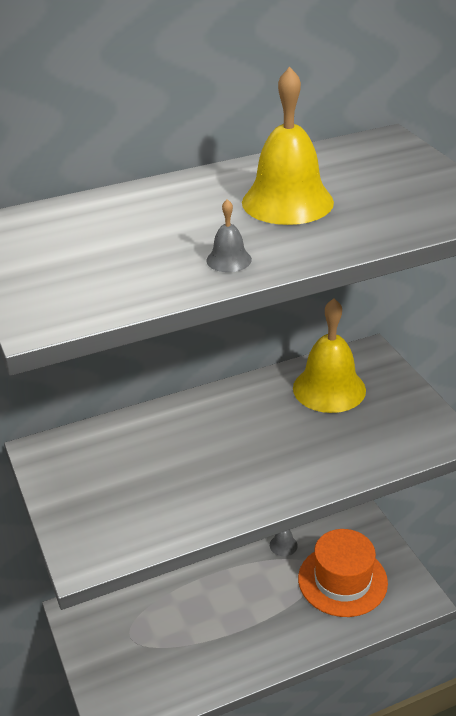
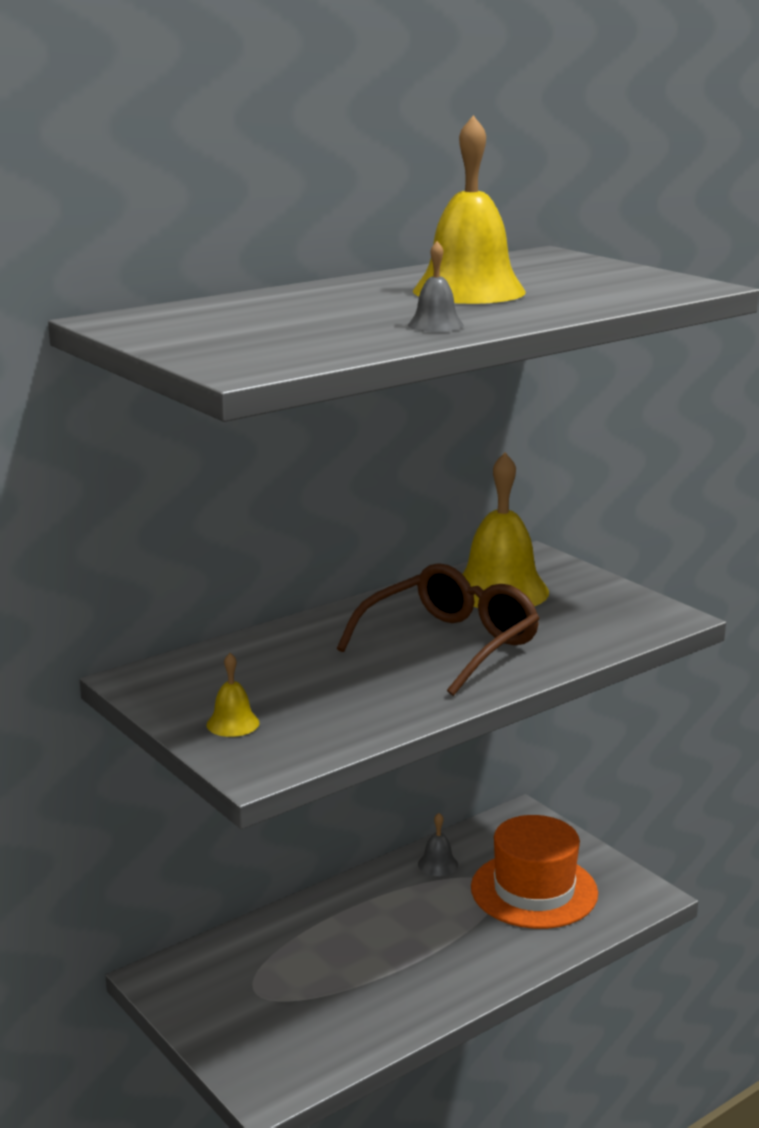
camera: 15 degrees left, 15 degrees down
none -> yellow bell [207,653,259,737]
none -> brown glasses [337,563,540,696]

